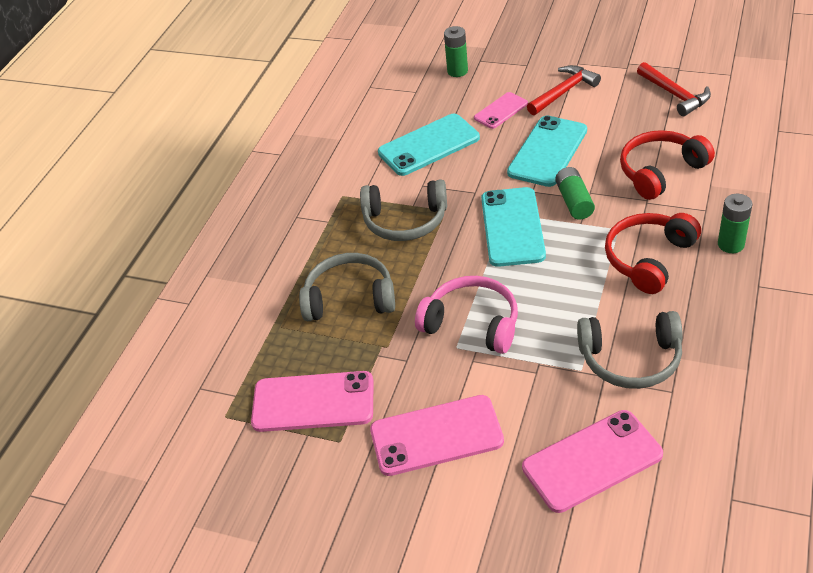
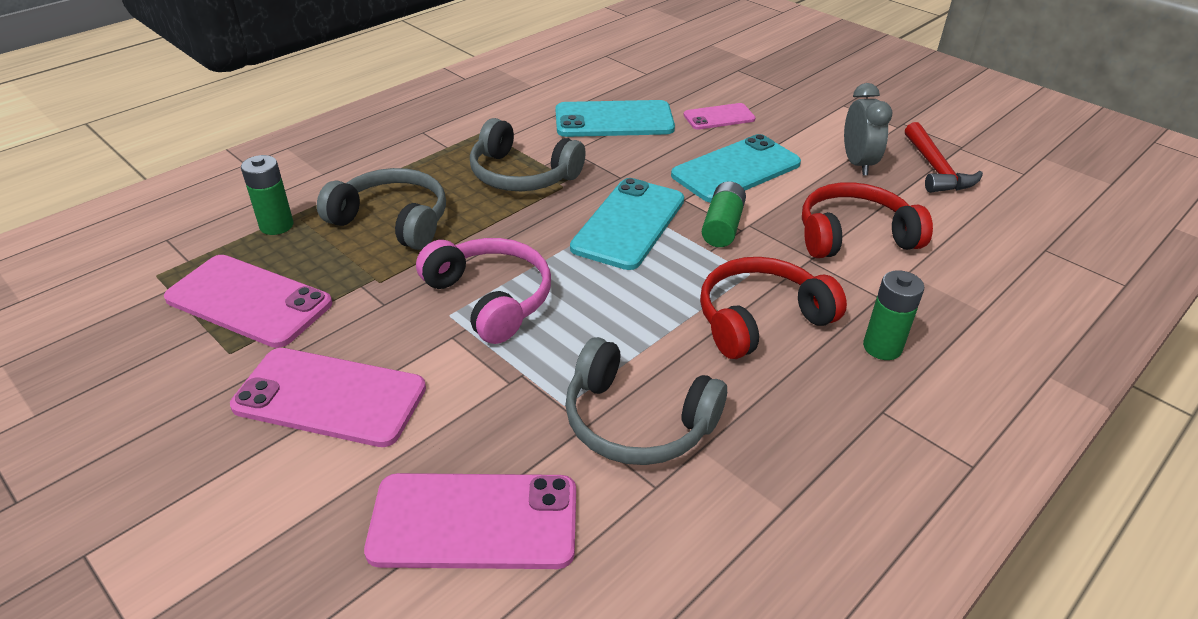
camera: 20 degrees right, 5 degrees down
green battery [444,26,468,77] -> green battery moved to [241,155,293,235]
red hammer [527,65,601,115] -> none
none -> grey clock [844,83,892,175]

